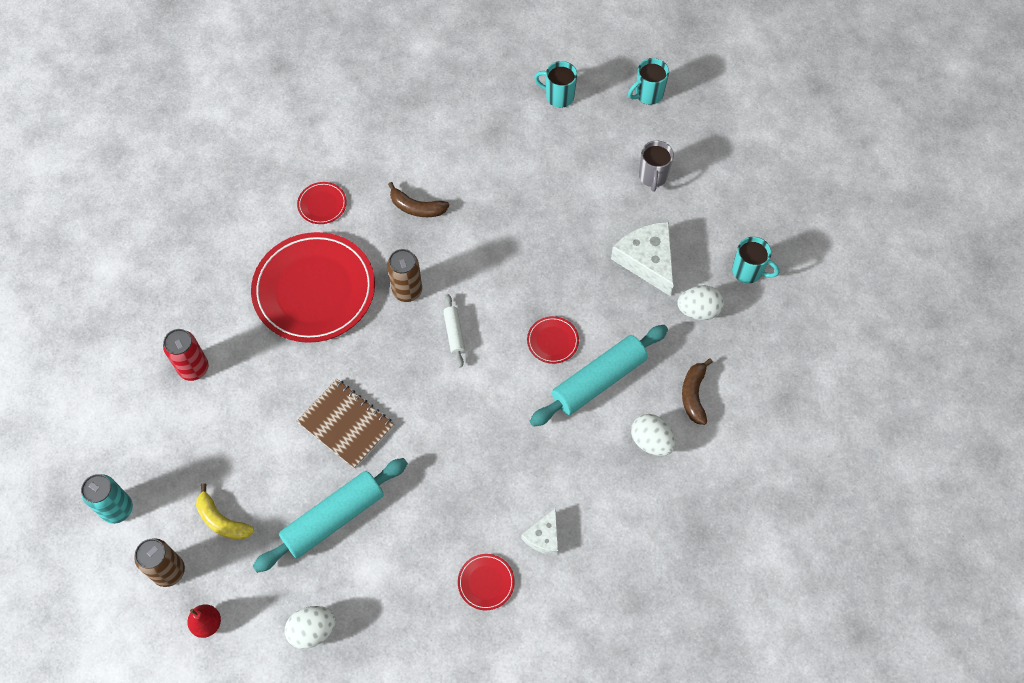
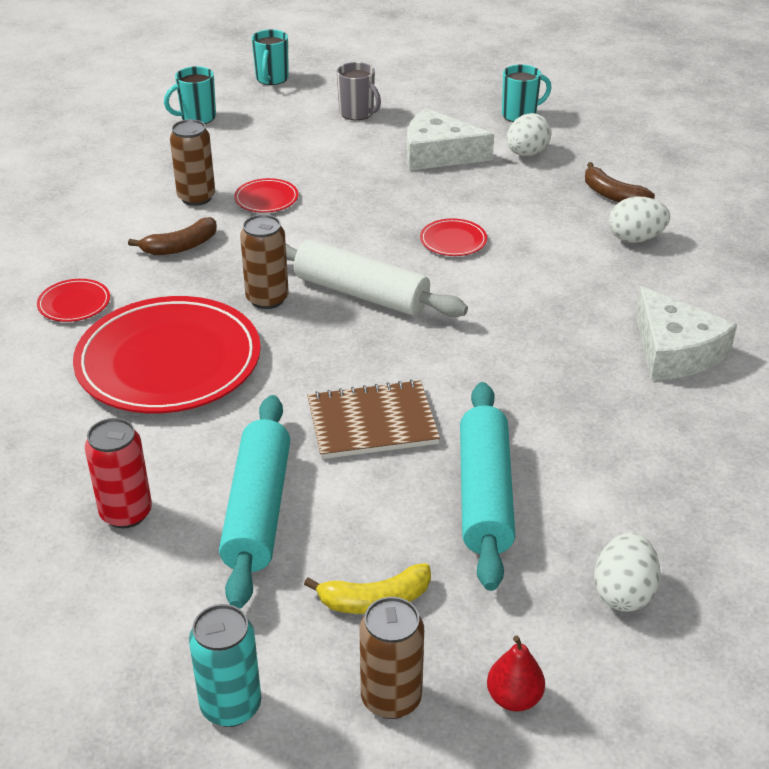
camera: 50 degrees left, 25 degrees down
white rolling pin [443,294,465,368] -> white rolling pin [286,240,468,317], size x2.08
red plate [458,554,515,610] -> red plate moved to [234,178,298,213]
white cheese [521,508,558,555] -> white cheese [635,286,737,380], size x1.79
turquoise rolling pin [530,325,668,427] -> turquoise rolling pin moved to [219,395,290,609]
none -> brown can [170,119,215,206]

